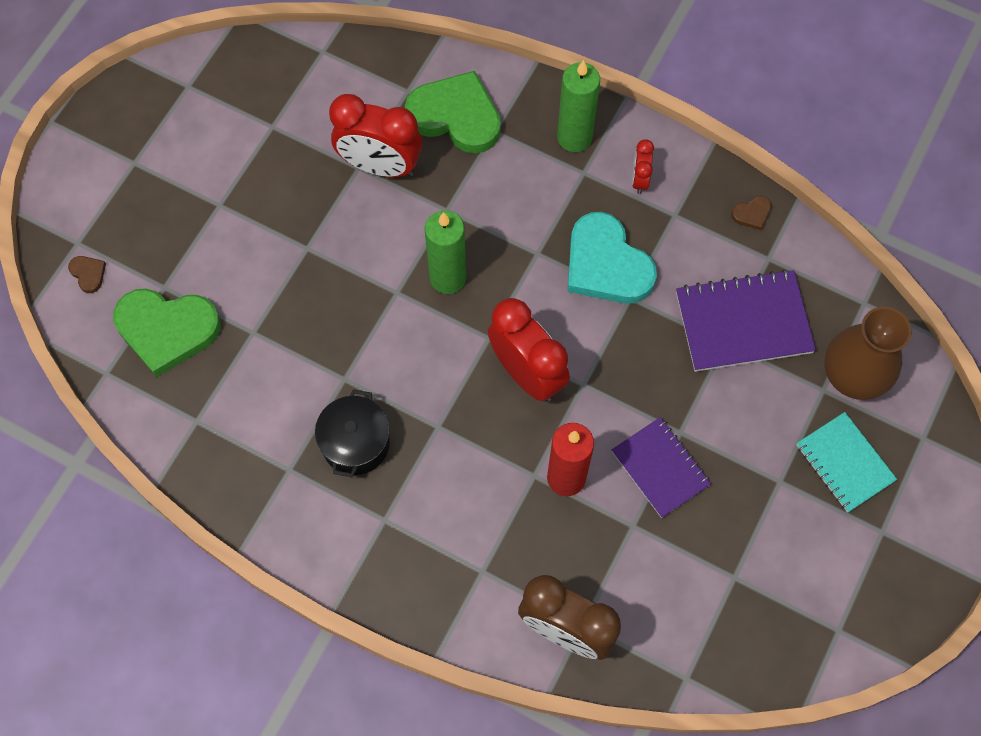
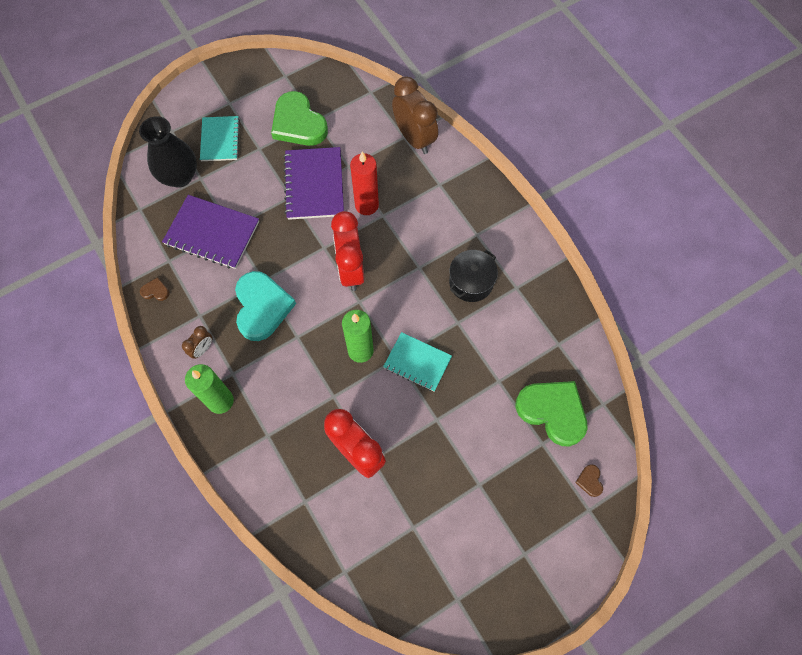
camera: 150 degrees left, 0 degrees up
green heart [405,71,501,153] -> green heart moved to [271,91,328,146]
purple notebook [612,417,711,518] -> purple notebook [283,147,344,220], size x1.50
red clock [632,139,654,194] -> brown clock [182,326,212,359]
brown vase [825,307,911,400] -> black vase [139,116,197,188]
none -> turquoise notebook [383,332,452,391]

